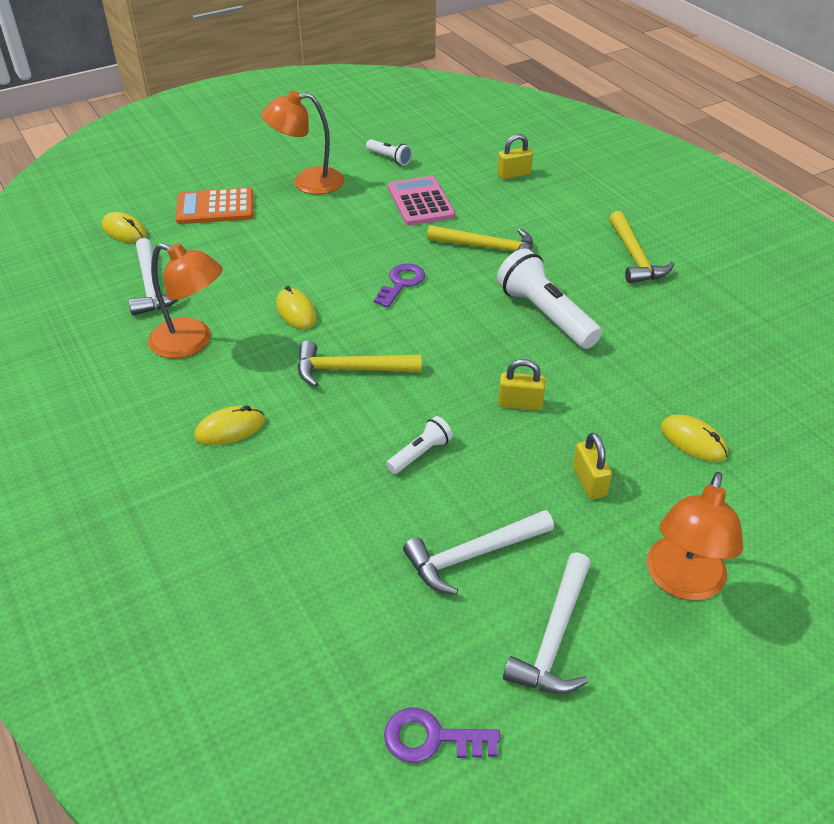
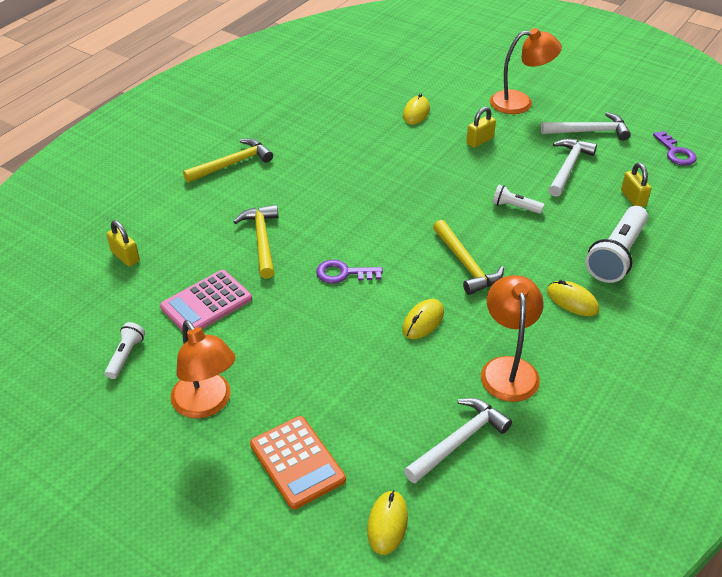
camera: 115 degrees left, 0 degrees up
white hammer [403,510,554,595] -> white hammer turned 105 degrees counterclockwise [549,139,597,197]
white flashlight [497,248,602,349] -> white flashlight moved to [585,206,648,283]
yellow padlock [498,359,546,411] -> yellow padlock moved to [621,163,651,207]

